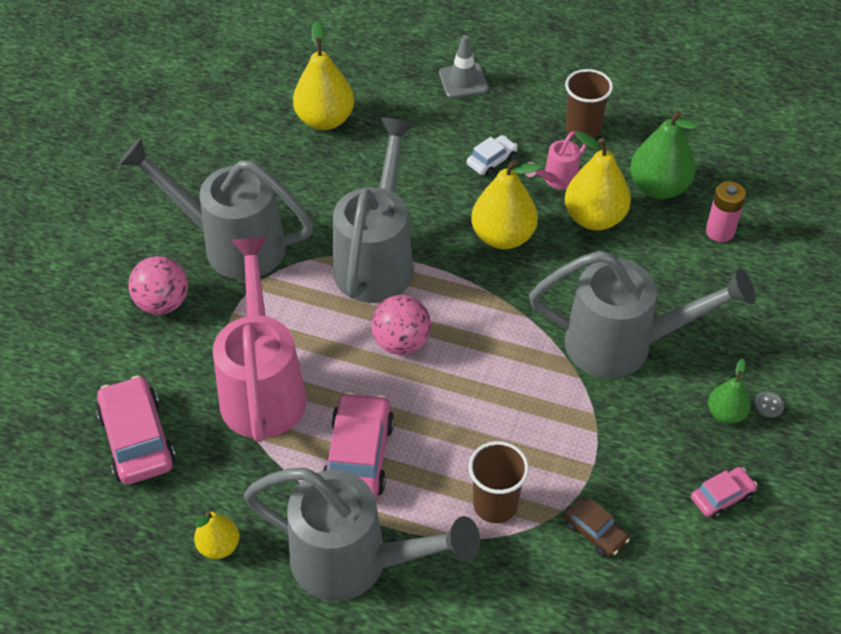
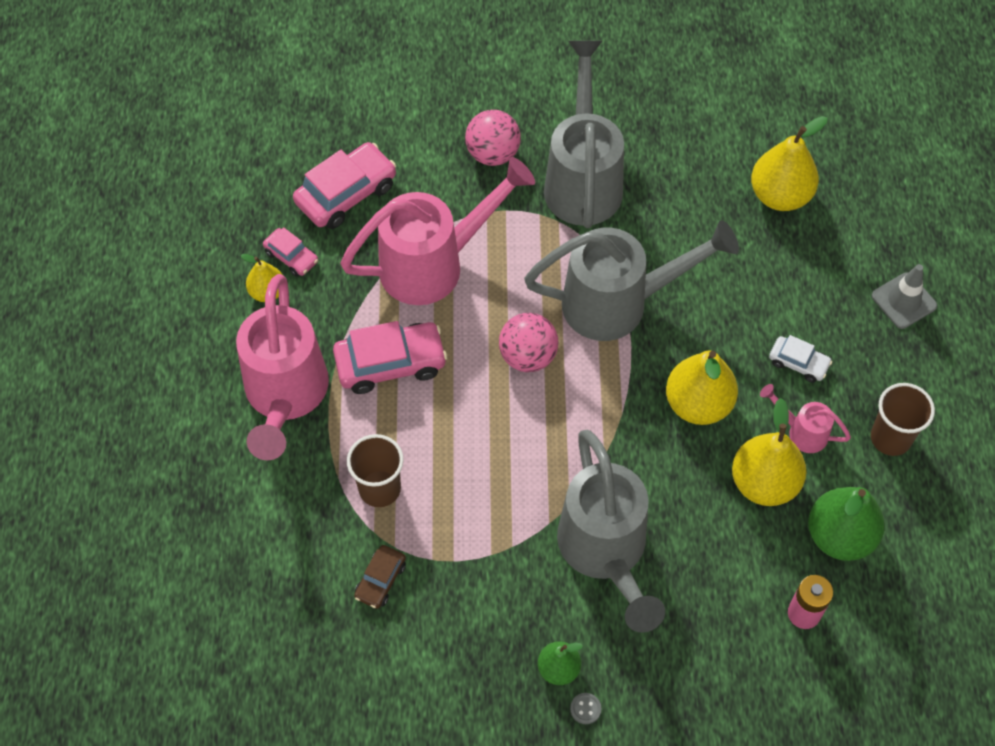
camera: 70 degrees right, 10 degrees up
grey watering can [244,468,480,601] -> pink watering can [236,274,329,460]
pink car [691,467,757,519] -> pink car moved to [263,227,318,277]

